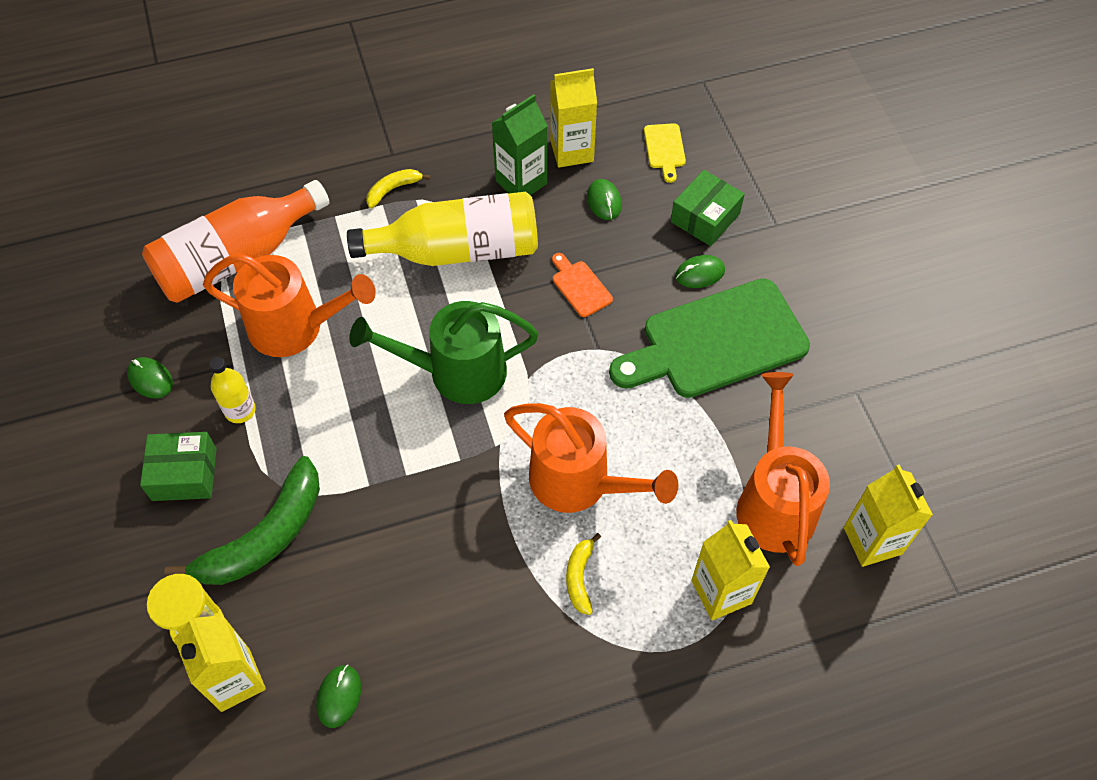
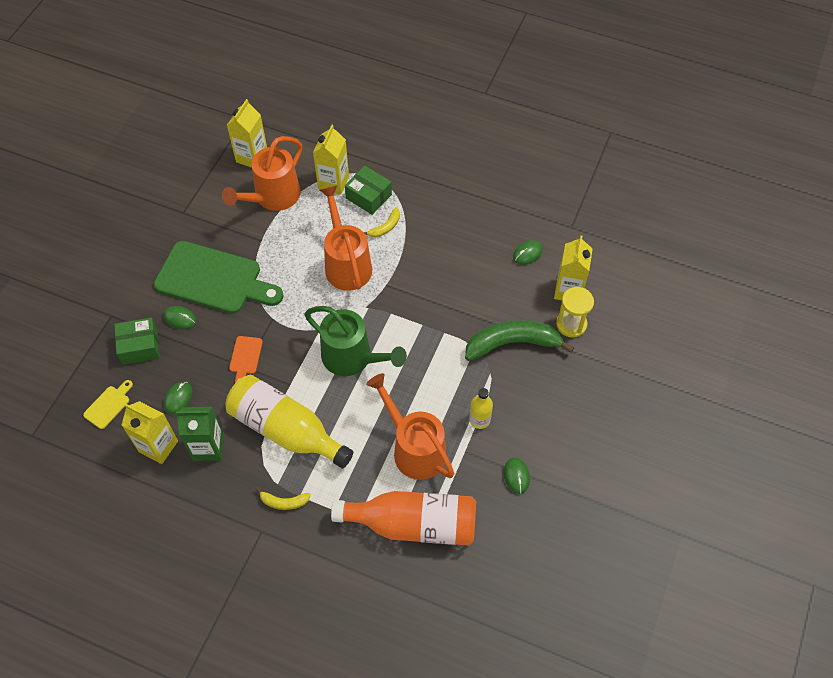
camera: 140 degrees left, 0 degrees up
green box [140,432,217,501] -> green box moved to [345,166,392,215]

